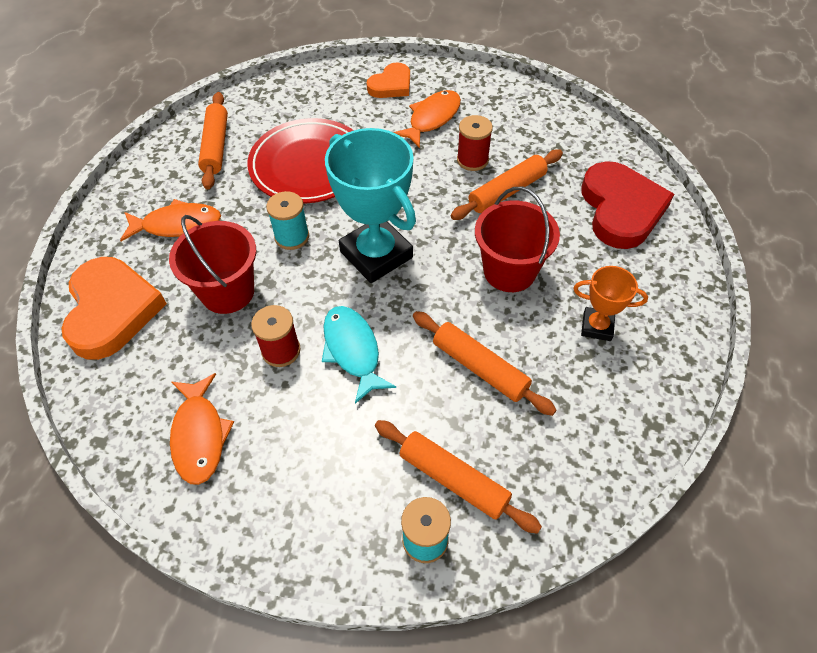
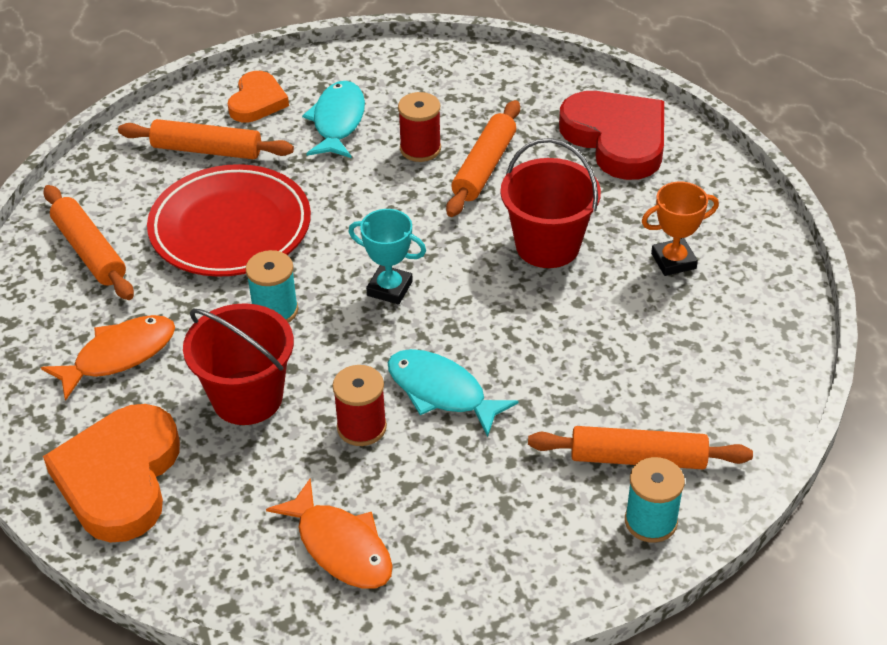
camera: 30 degrees left, 10 degrees down
orange heart [61,257,167,360] -> orange heart turned 135 degrees counterclockwise [43,404,180,542]
turquoise trophy [325,128,416,283] -> turquoise trophy [349,209,426,304], size x0.52
orange fish [393,90,461,148] -> turquoise fish [302,81,365,158]
orange rolling pin [413,311,556,416] -> orange rolling pin moved to [118,119,294,159]

